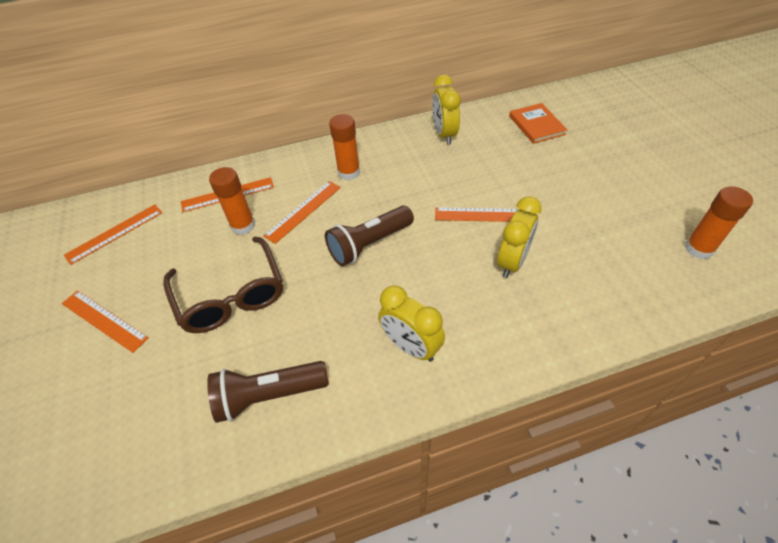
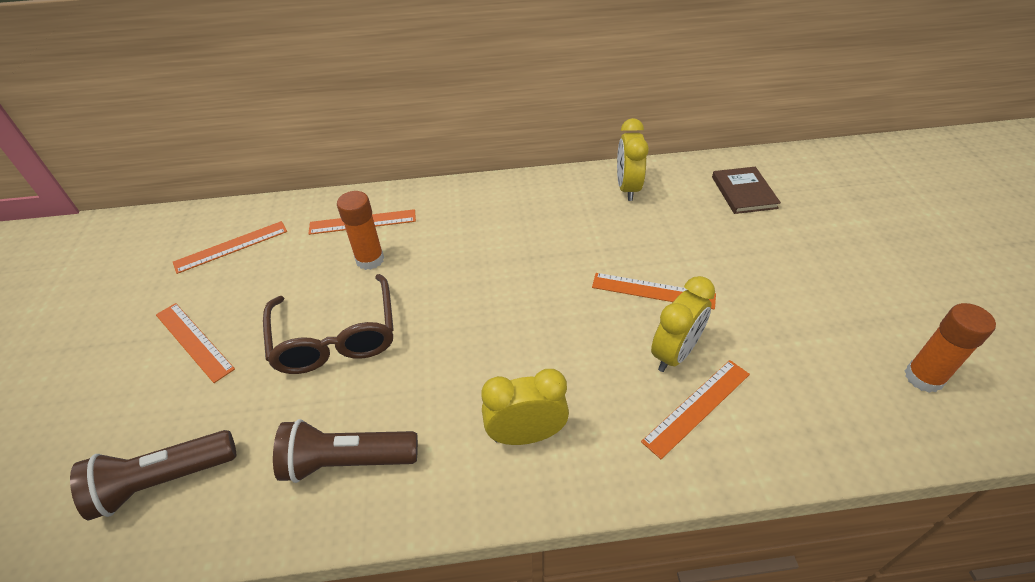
camera: 10 degrees right, 5 degrees down
orange ruler [263,181,341,244] -> orange ruler moved to [641,360,750,459]
brown flashlight [325,205,414,266] -> brown flashlight moved to [70,430,236,521]
orange glue stick [329,114,360,180] -> none
yellow clock [378,285,445,362] -> yellow clock turned 120 degrees clockwise [481,369,569,445]
orange book [509,103,568,144] -> brown book [712,167,781,214]

